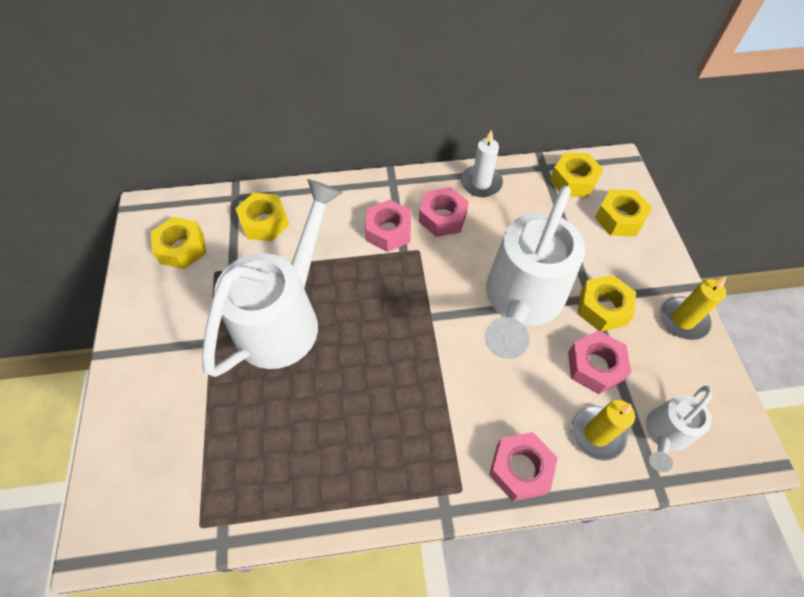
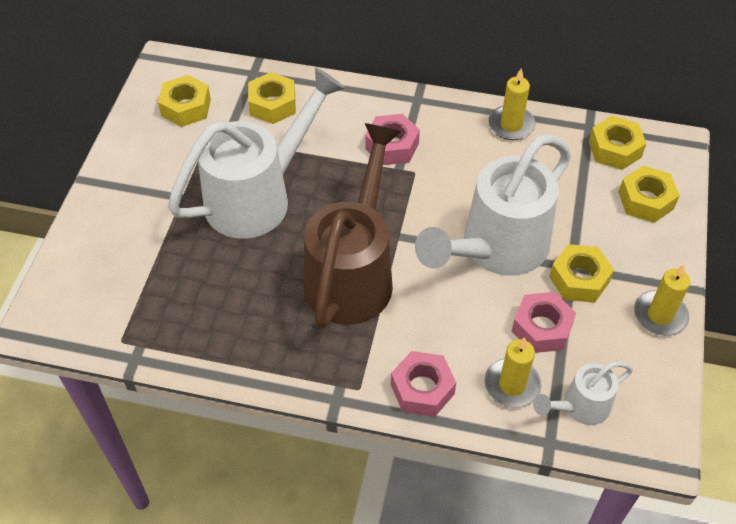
camera: 20 degrees right, 5 degrees down
pink nut [419,187,469,237] -> none
white candle [461,130,503,197] -> yellow candle [488,68,535,140]
none -> brown watering can [304,123,402,328]

